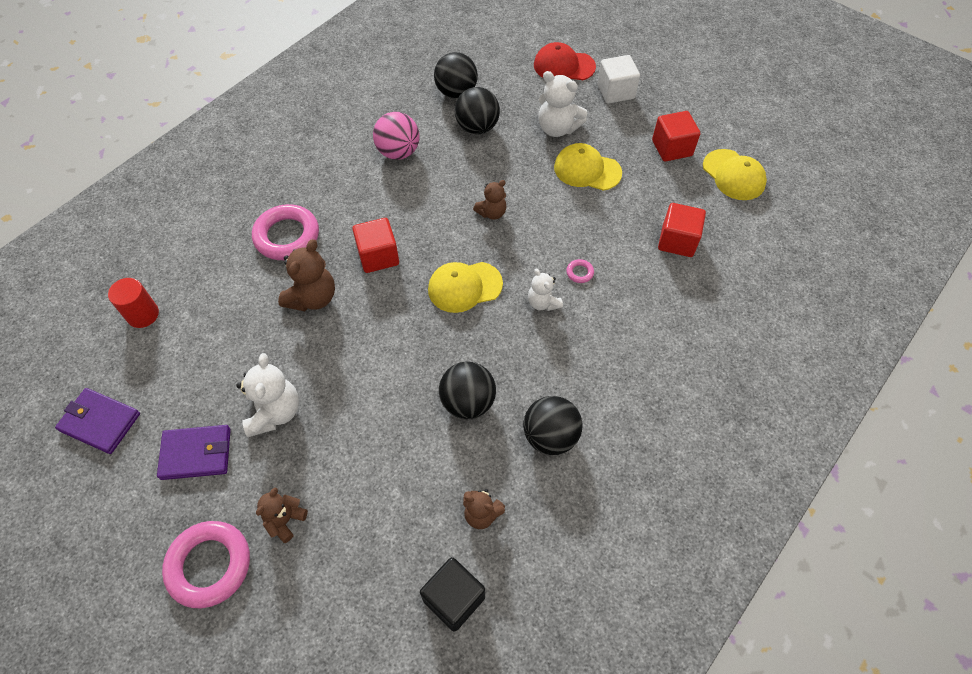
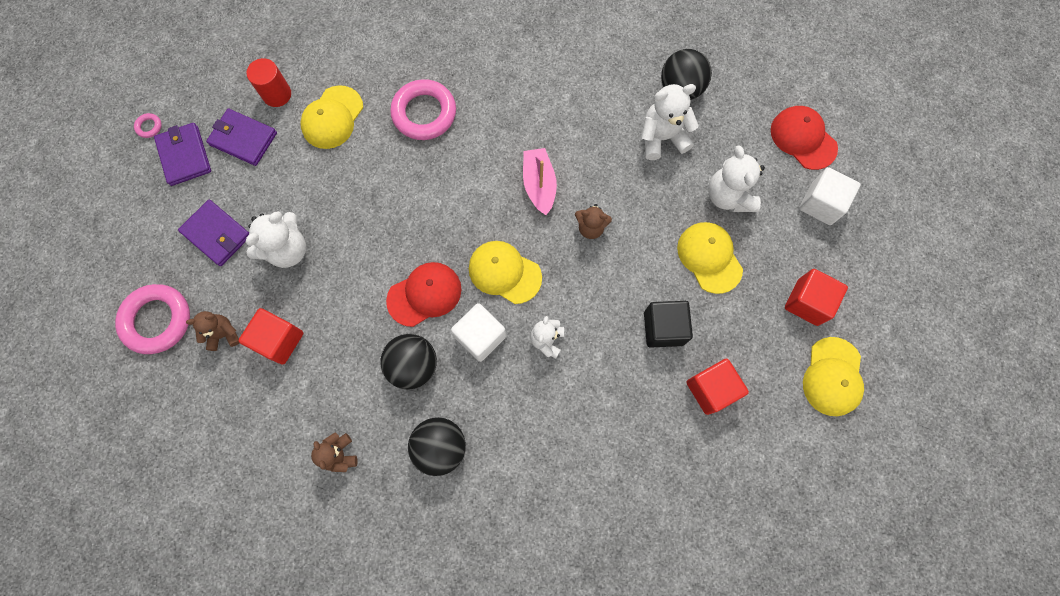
camera: 45 degrees right, 15 degrees up
brown teddy bear [278,239,335,311] -> none
red cube [352,218,399,273] -> red cube moved to [238,308,304,365]
pink ball [373,112,420,160] -> none
black cube [420,557,485,632] -> black cube moved to [644,301,693,348]
black ball [455,87,500,134] -> white teddy bear [641,84,699,160]
pink ring [566,259,594,283] -> pink ring moved to [134,113,162,138]
none -> purple wallet [206,109,277,166]
none -> yellow cap [300,85,363,149]
none -> red cap [386,262,461,327]
none -> white cube [451,303,506,362]
none -> pink boat [523,148,557,215]

